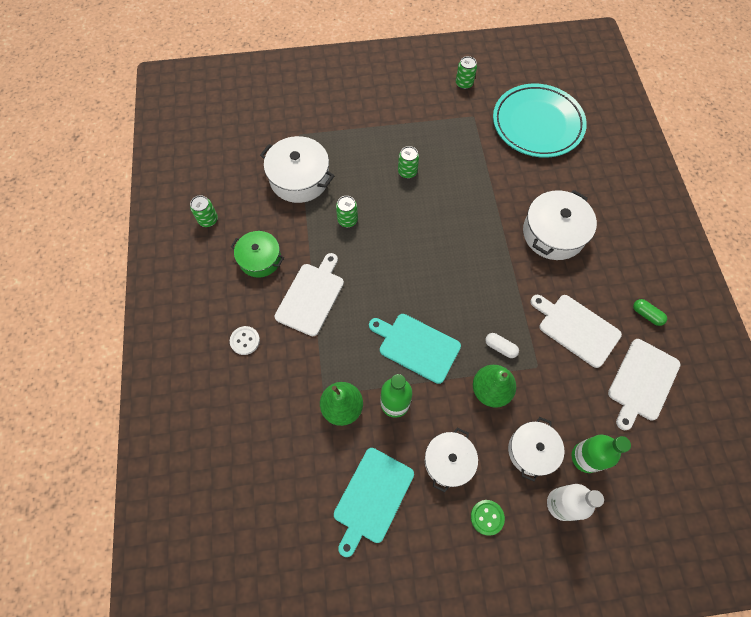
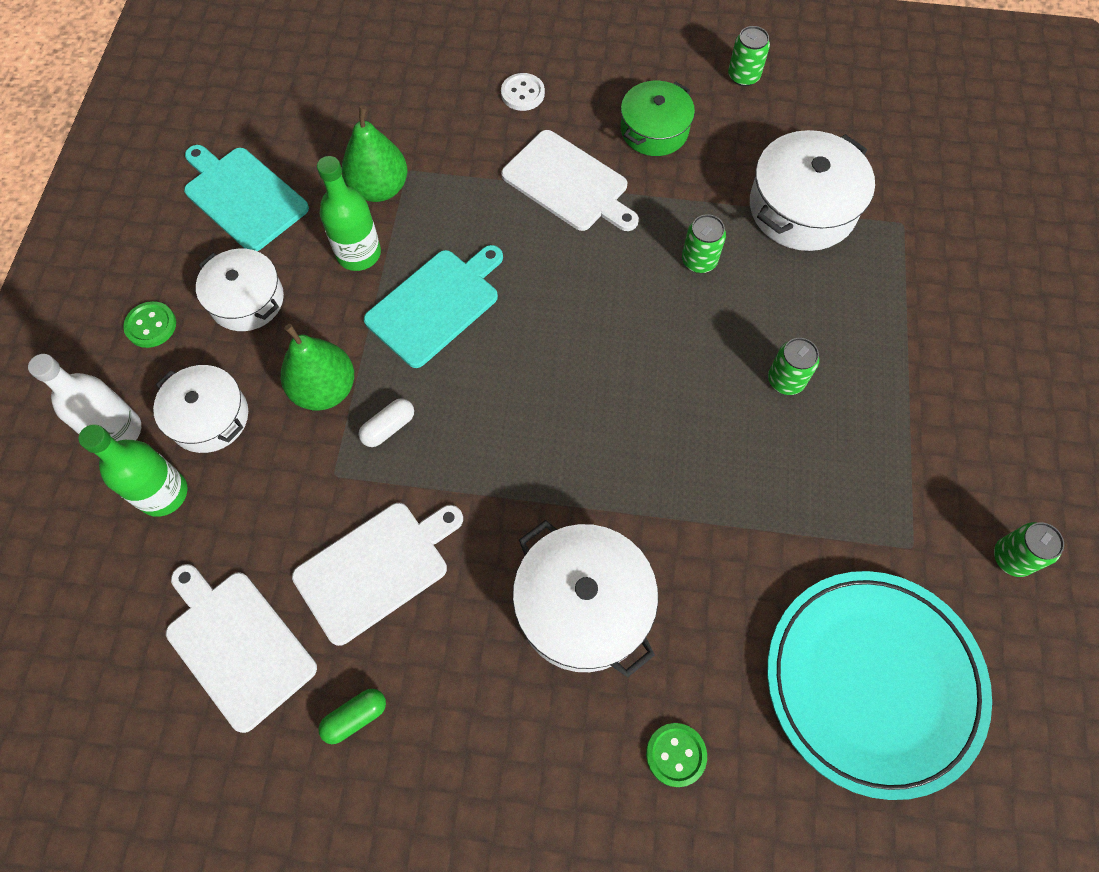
camera: 105 degrees right, 0 degrees up
none -> green button [646,723,707,787]

